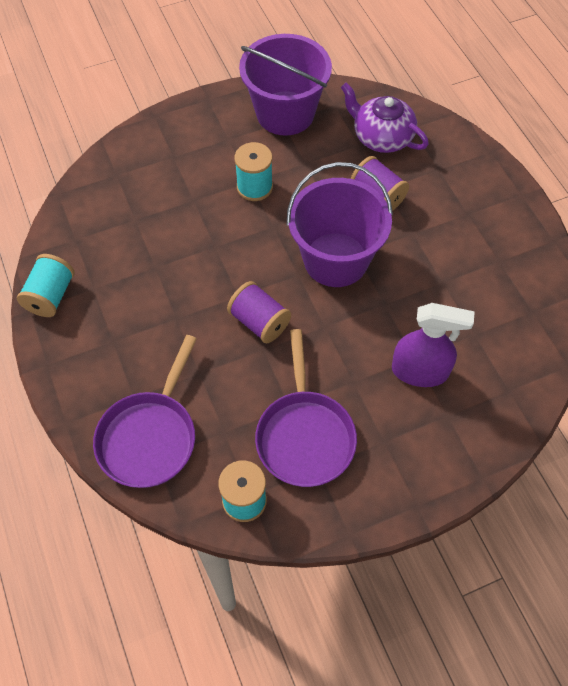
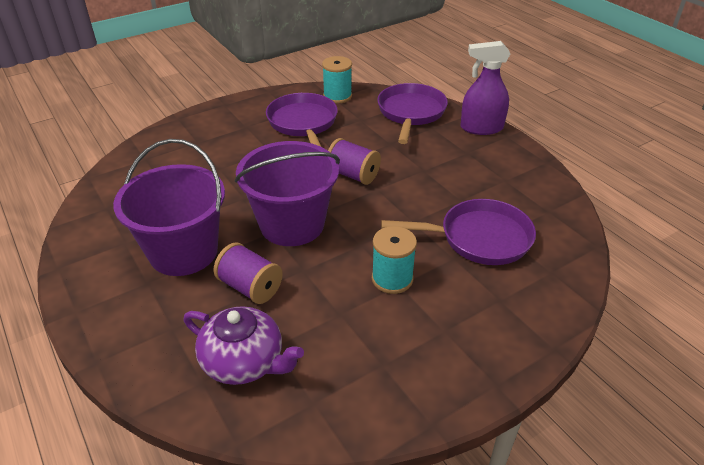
camera: 170 degrees right, 20 degrees down
turquoise spool [17,254,74,317] -> none
purple bucket [239,34,332,136] -> purple bucket moved to [113,139,225,276]
purple spray bottle [392,303,475,387] -> purple spray bottle moved to [460,41,510,135]
none -> purple pan [381,199,536,265]

